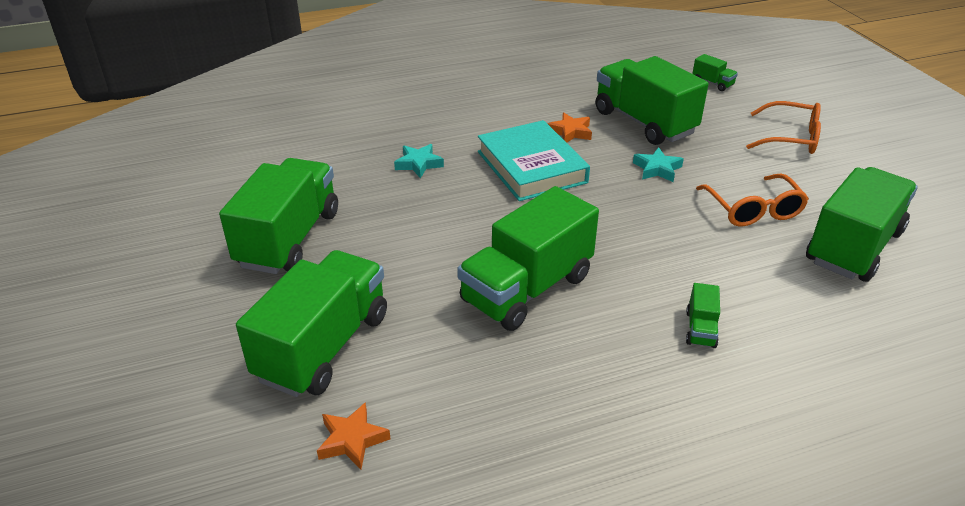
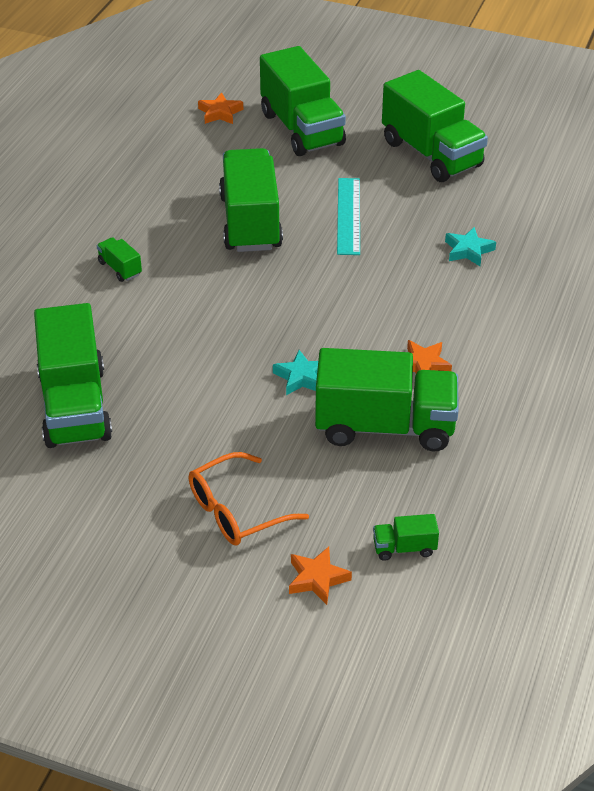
camera: 130 degrees right, 5 degrees up
turquoise book [478,120,590,201] -> none
orange glasses [696,173,809,227] -> none
none -> orange star [289,547,352,605]
none -> turquoise ruler [337,178,360,255]

